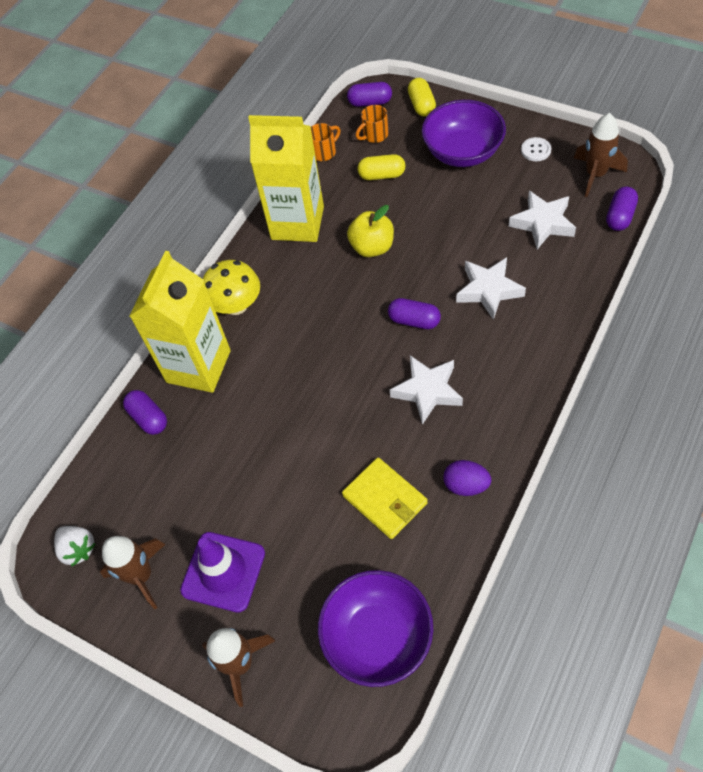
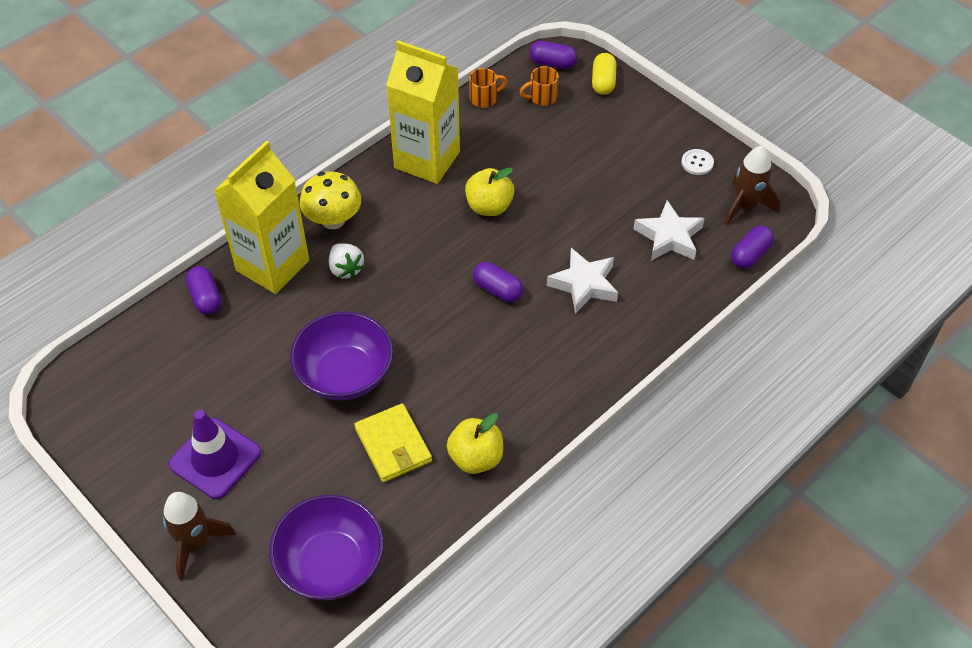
camera: 10 degrees right, 5 degrees down
white strawberry [54,526,96,567] -> white strawberry moved to [329,243,364,279]
brown rocket [100,536,166,609] -> none
yellow capsule [357,154,405,180] -> none
white star [390,355,463,425] -> none
purple bowl [422,100,506,167] -> purple bowl moved to [290,311,393,400]
purple egg [443,460,491,496] -> yellow apple [447,413,503,474]

